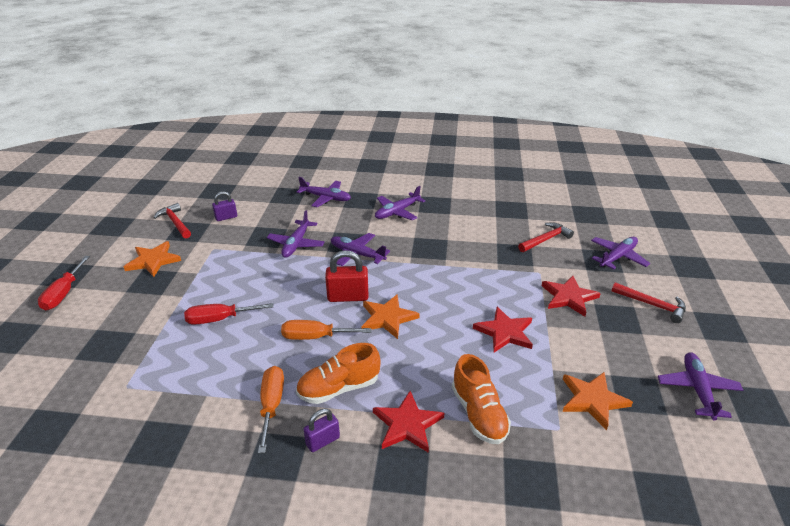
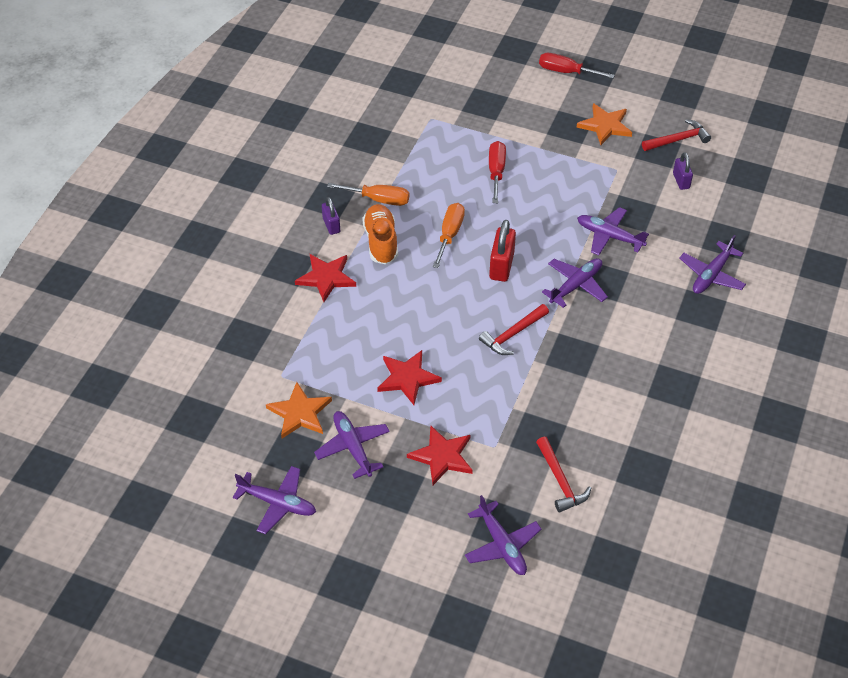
camera: 105 degrees right, 15 degrees up
orange star [361,294,420,339] -> none
purple plane [375,186,425,220] -> purple plane moved to [314,411,390,479]
orange shoe [452,354,511,444] -> none
red hammer [612,282,686,323] -> red hammer moved to [479,304,549,355]

